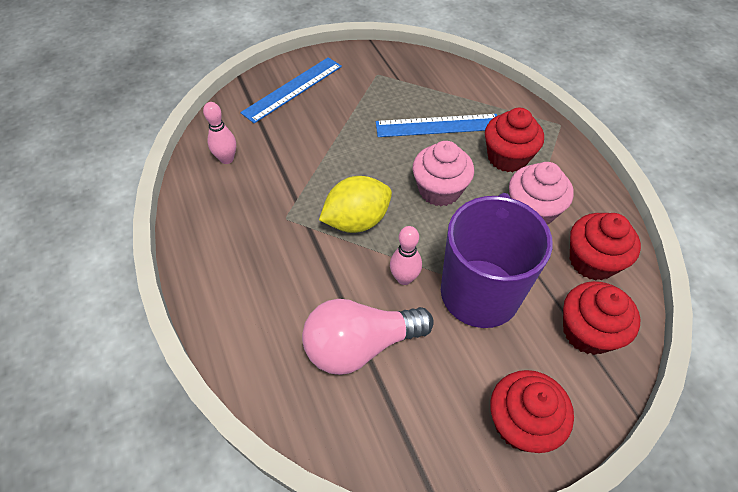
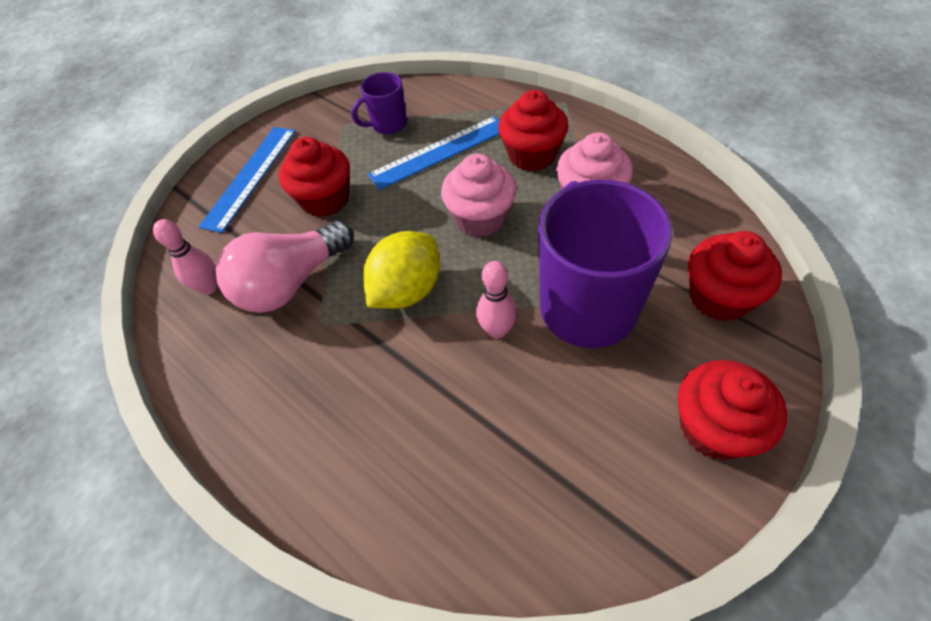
camera: 20 degrees left, 0 degrees up
pink light bulb [302,299,434,375] -> pink light bulb moved to [216,221,354,313]
red cupcake [570,213,641,281] -> red cupcake moved to [279,137,350,217]
none -> purple mug [351,72,407,135]

